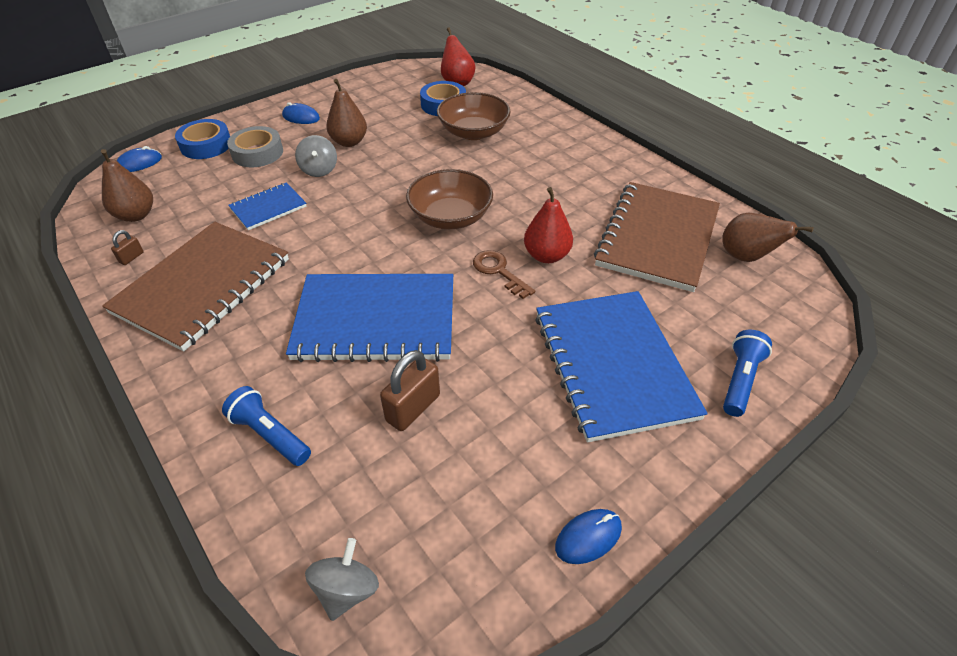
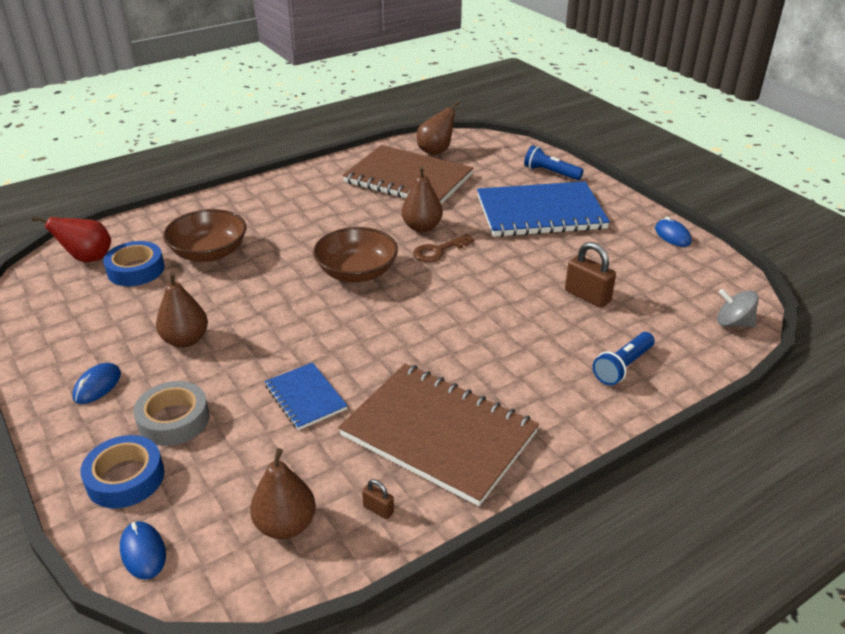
camera: 85 degrees left, 10 degrees down
blue notebook [286,274,453,362] -> none
grey spinning top [295,135,337,177] -> none
red pear [524,187,573,263] -> brown pear [402,166,443,232]

